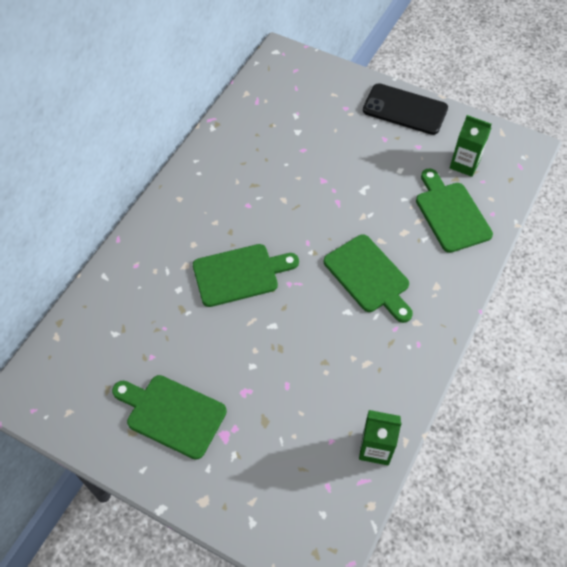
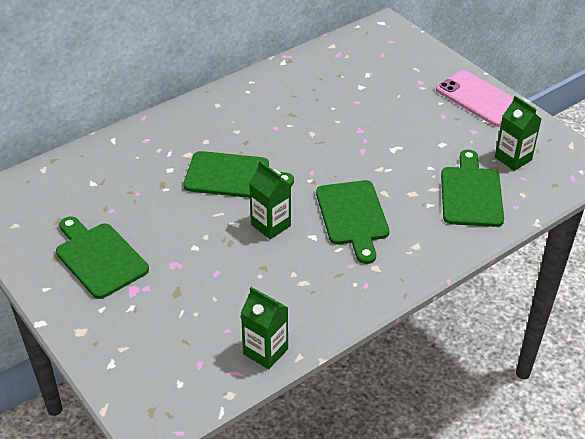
camera: 25 degrees right, 15 degrees down
black phone [363,83,448,135] -> pink phone [436,70,514,127]
none -> green carton [249,161,291,239]

